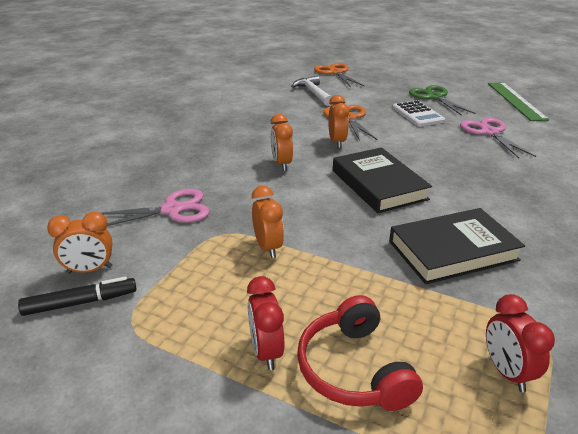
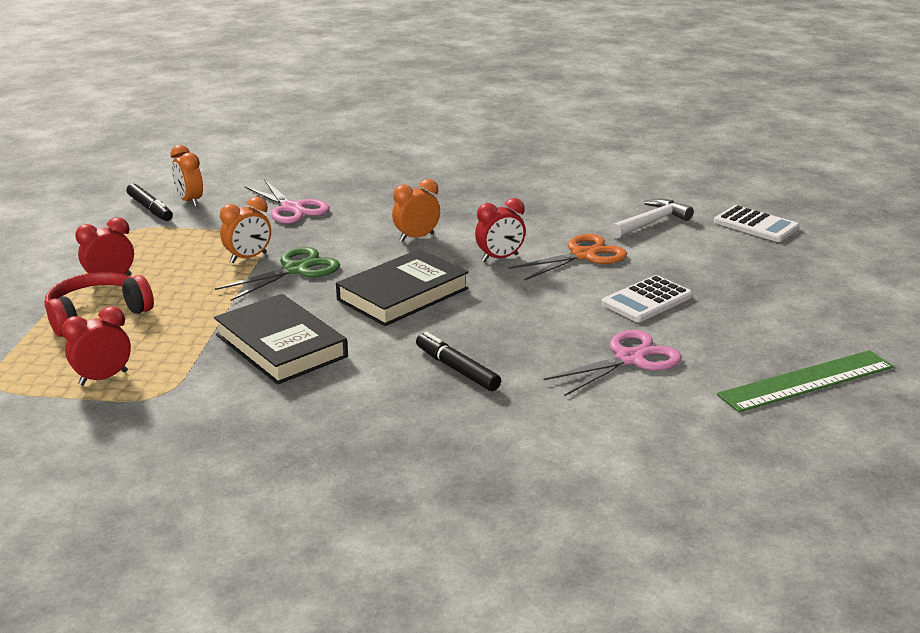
camera: 70 degrees right, 5 degrees down
orange scissors [314,63,364,87] -> white calculator [714,205,799,242]
orange clock [328,95,349,148] -> red clock [475,198,526,262]
green scissors [409,85,476,116] -> green scissors moved to [215,247,340,301]
none -> black marker [416,332,501,391]

